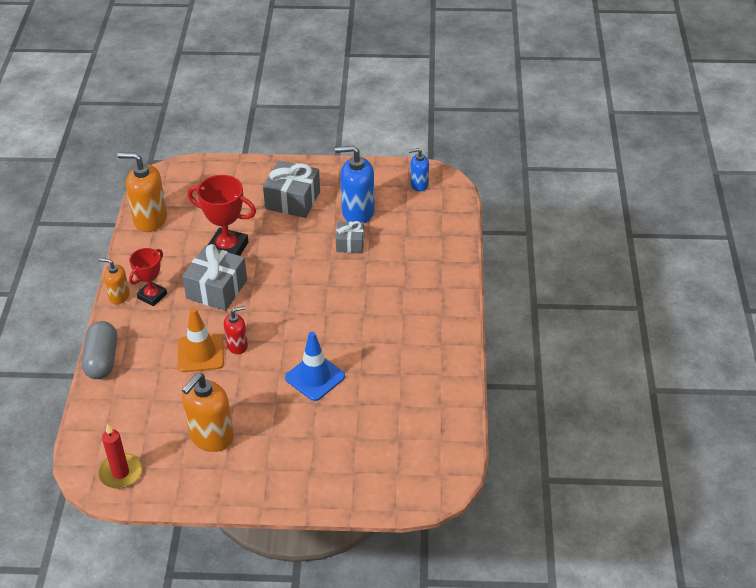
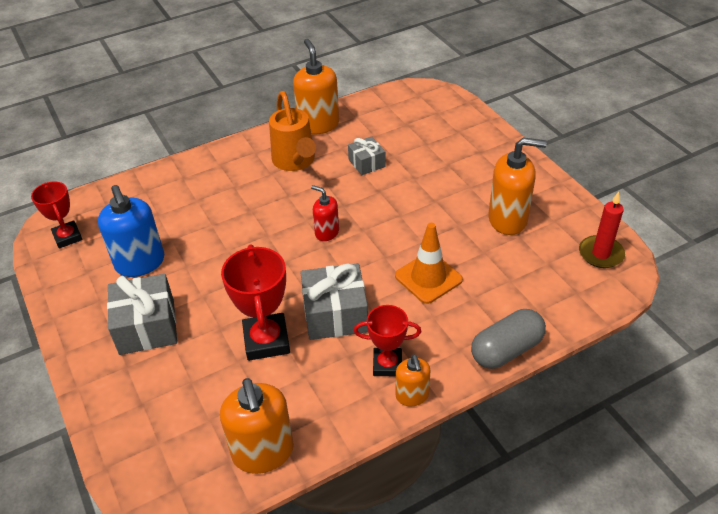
camera: 120 degrees left, 0 degrees up
red soap dispenser [224,306,248,354] -> red soap dispenser moved to [311,185,339,241]
blue traffic cone [285,332,345,401] -> none
grey gift [336,221,364,253] -> grey gift moved to [348,136,385,175]
blue soap dispenser [409,148,429,192] -> red trophy [31,181,82,248]
none -> orange watering can [269,91,316,171]
none -> orange soap dispenser [293,39,339,135]

